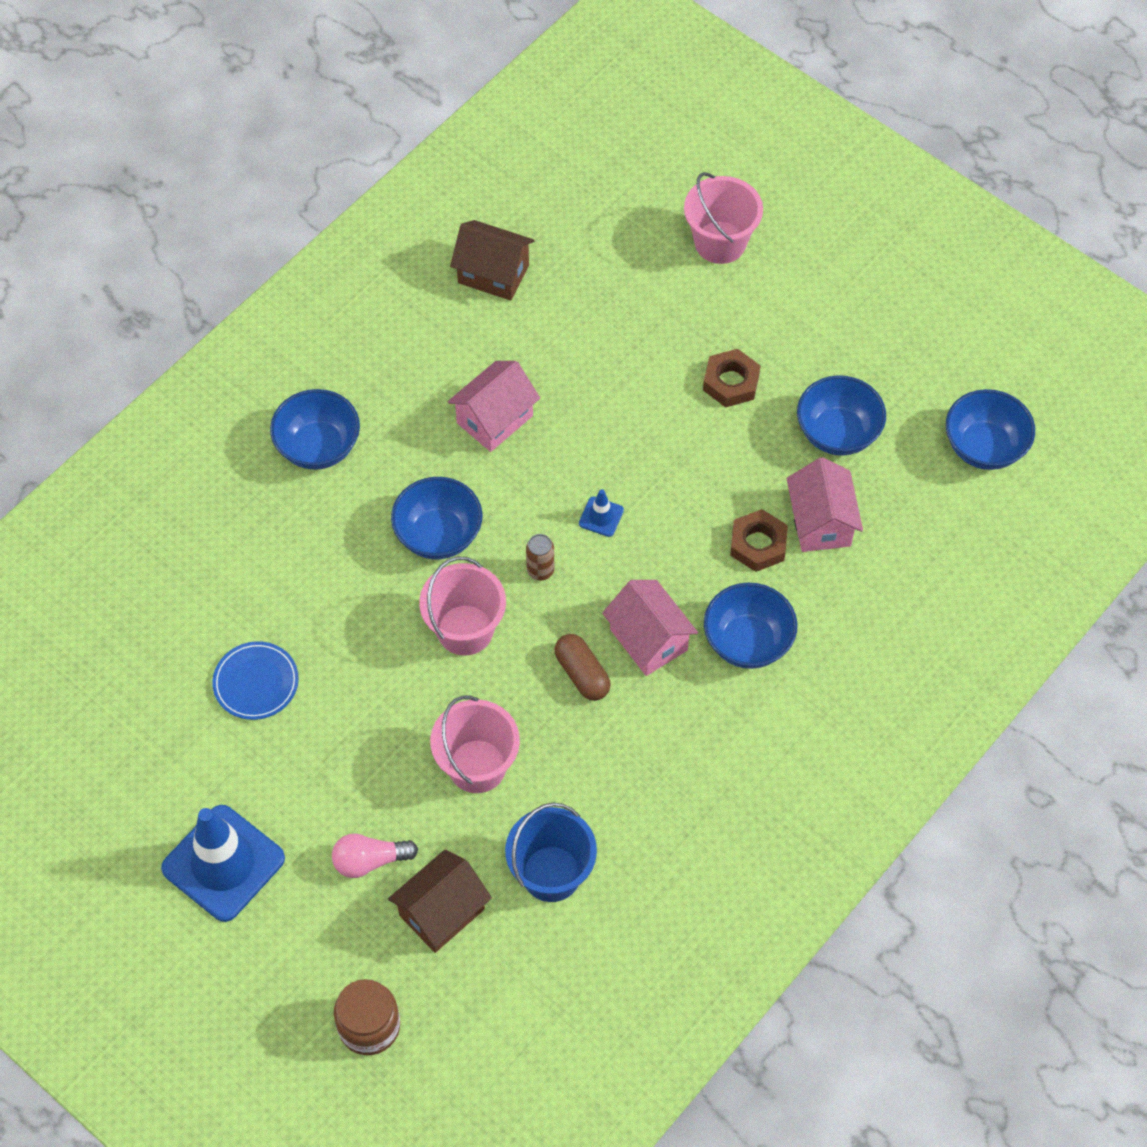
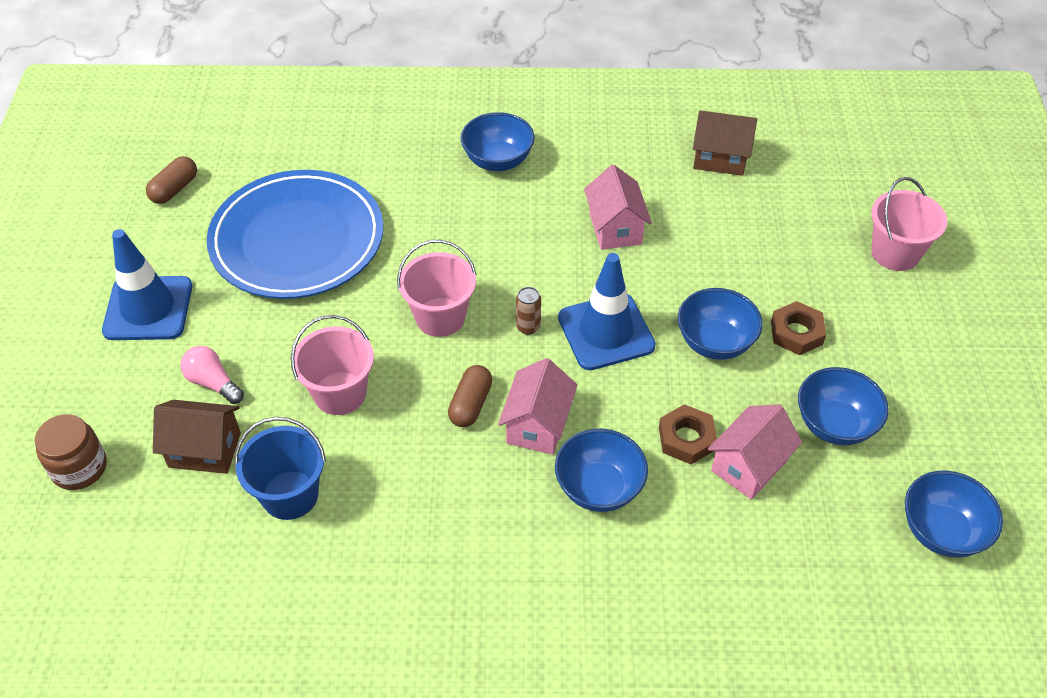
camera: 50 degrees right, 10 degrees down
blue plate [212,641,299,720] -> blue plate [207,170,383,299], size x2.46
blue bowl [391,477,482,559] -> blue bowl moved to [678,288,763,360]
pink house [447,361,540,452] -> pink house turned 75 degrees clockwise [584,165,652,250]
brown house [450,220,535,301] -> brown house turned 60 degrees counterclockwise [693,110,757,176]
blue traffic cone [579,489,624,537] -> blue traffic cone [558,253,656,370], size x2.36
none -> brown capsule [146,156,197,204]

